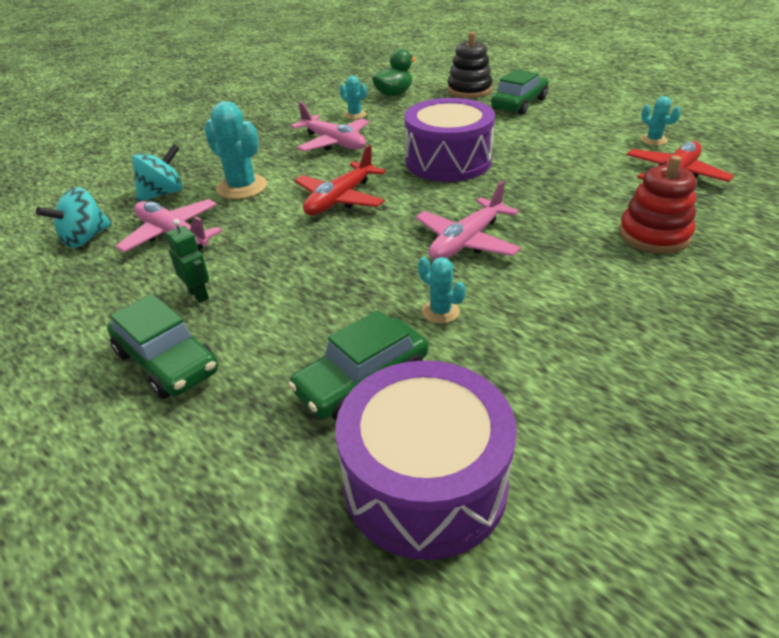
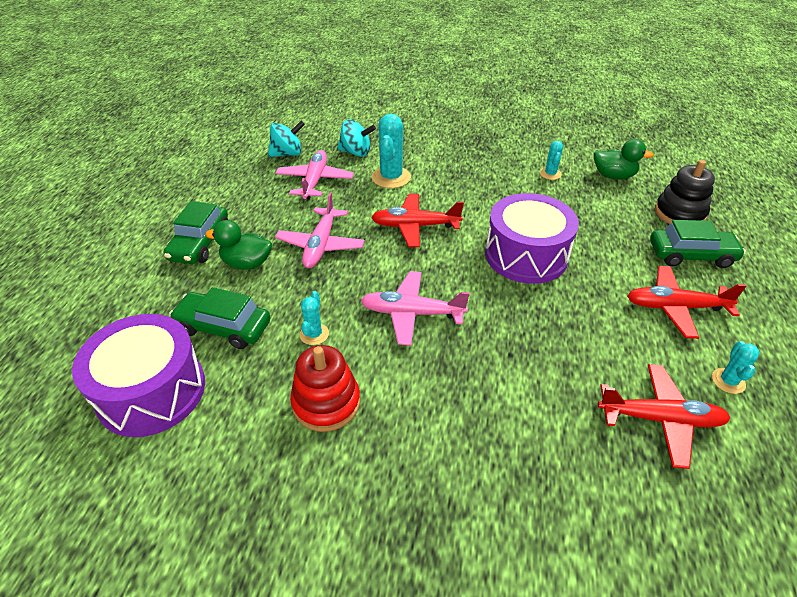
camera: 55 degrees right, 5 degrees up
turquoise spinning top [36,187,111,247] -> turquoise spinning top turned 150 degrees clockwise [268,121,305,157]
green robot [166,219,209,303] -> none
pink plane [291,102,369,152] -> pink plane moved to [275,192,365,268]
red stacking toy [619,156,696,254] -> red stacking toy moved to [290,345,360,432]
none -> green duck [205,220,272,270]
none -> red plane [627,266,747,339]

